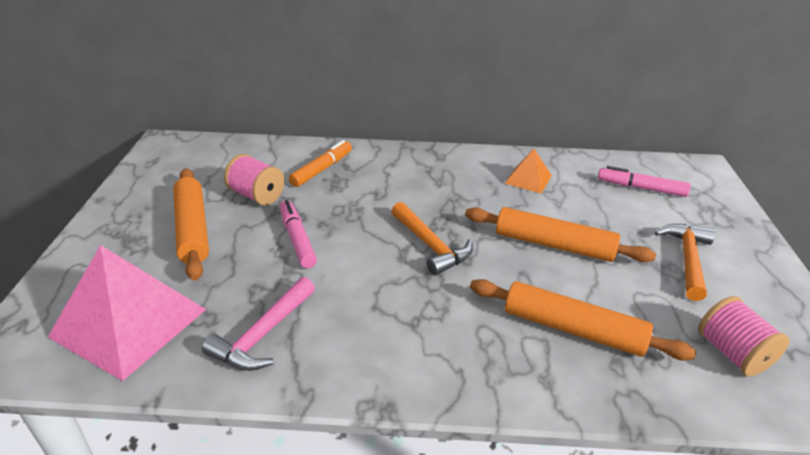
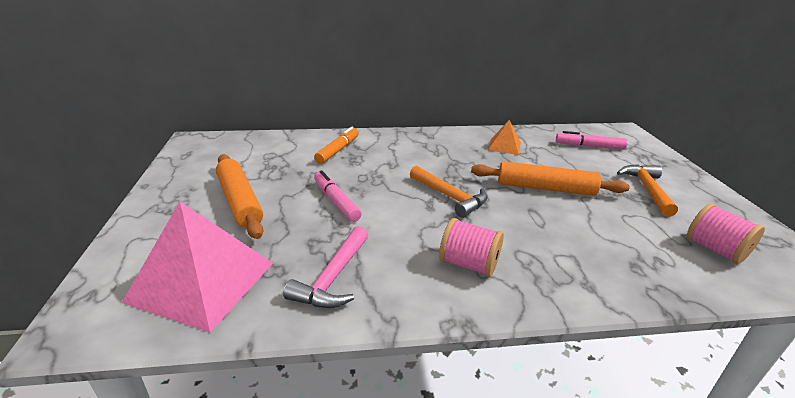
camera: 10 degrees left, 5 degrees down
pink spool [224,154,284,205] -> pink spool moved to [439,218,504,277]
orange rolling pin [470,279,696,360] -> none

